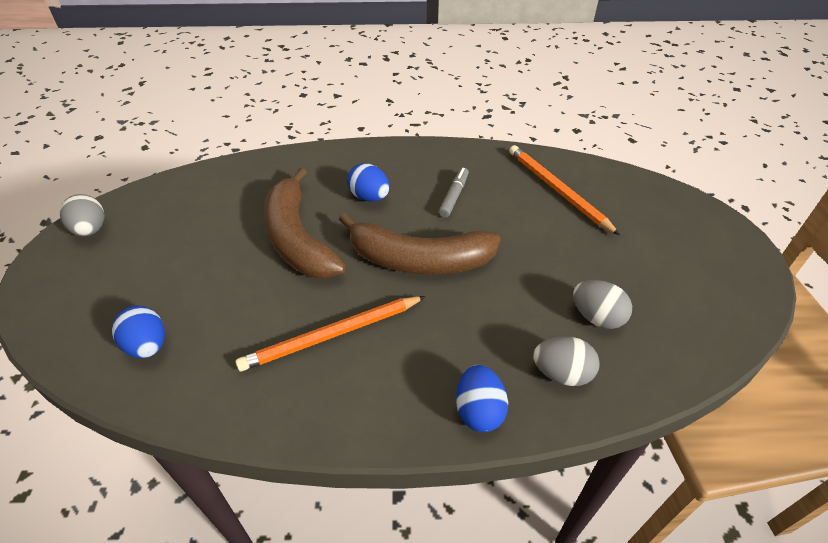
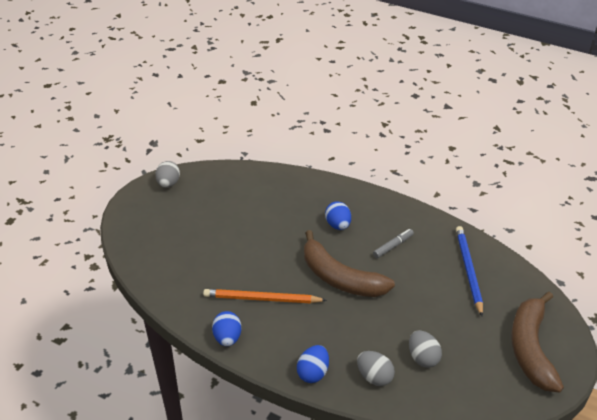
camera: 30 degrees right, 5 degrees down
blue egg [112,306,165,358] -> blue egg moved to [212,311,242,346]
brown banana [264,168,346,279] -> brown banana moved to [511,292,564,392]
orange pencil [509,145,620,235] -> blue pencil [456,226,483,317]

